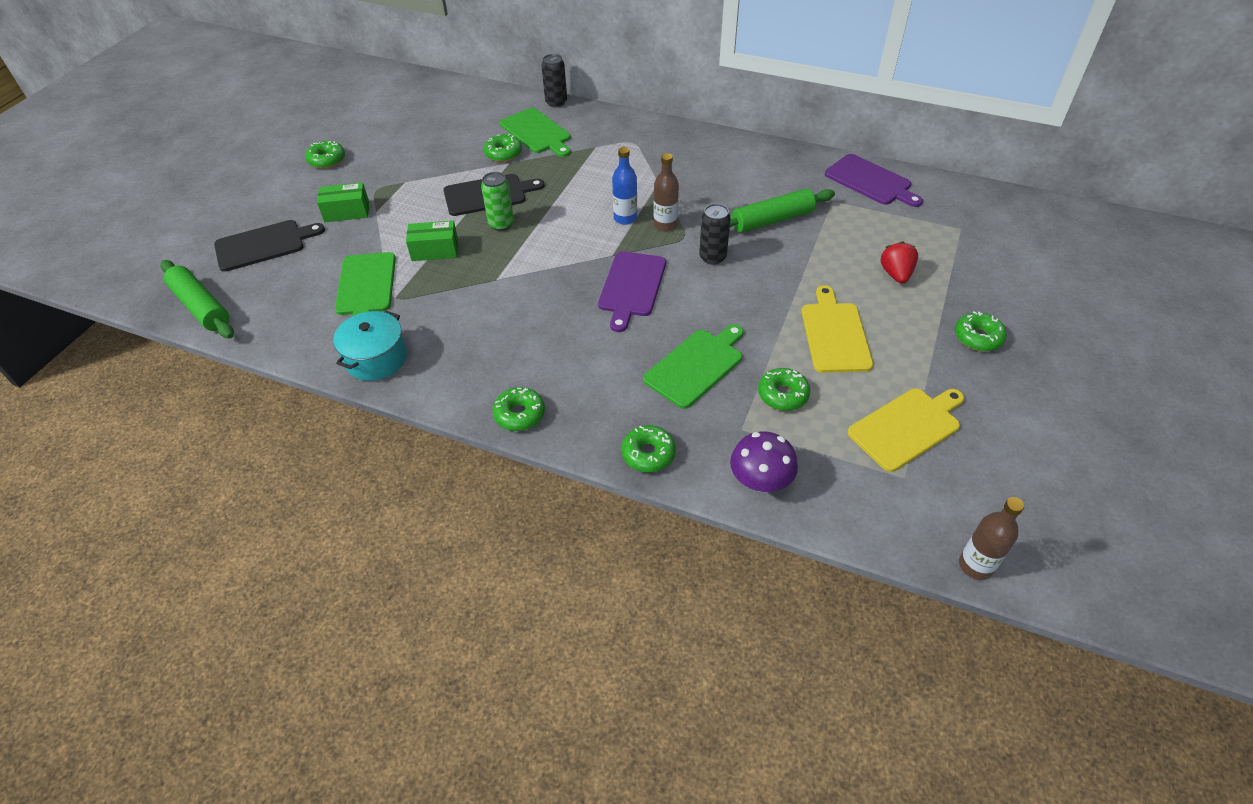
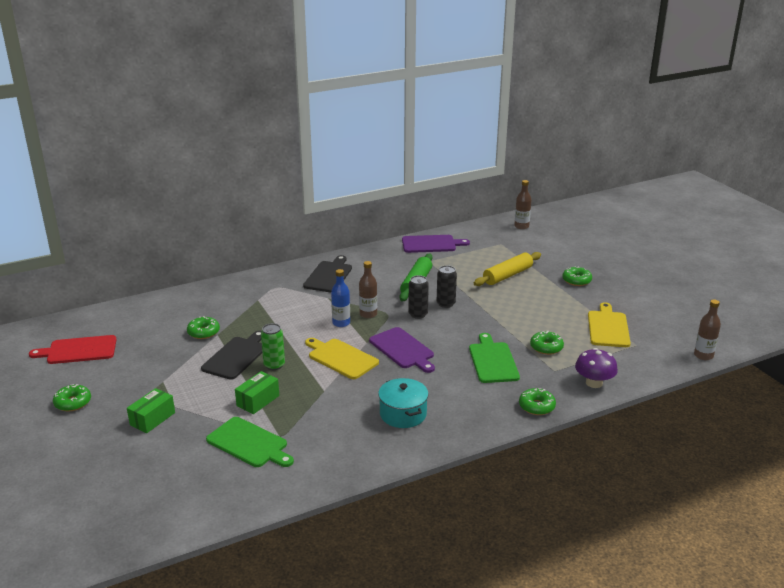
camera: 50 degrees left, 20 degrees down
green rolling pin [161,260,234,338] -> none
black cutting board [214,220,325,272] -> black cutting board moved to [303,255,352,292]
turquoise pot [333,310,407,381] -> turquoise pot moved to [378,378,429,428]
green donut [492,387,545,431] -> none
green cutting board [500,108,571,157] -> none
black can [541,54,567,108] -> black can moved to [437,265,457,308]
yellow cutting board [802,285,873,373] -> yellow cutting board moved to [305,338,379,379]
red strawberry [881,241,918,284] -> yellow rolling pin [474,252,541,286]
none -> red cutting board [29,335,117,364]
none -> brown bottle [514,180,532,229]

